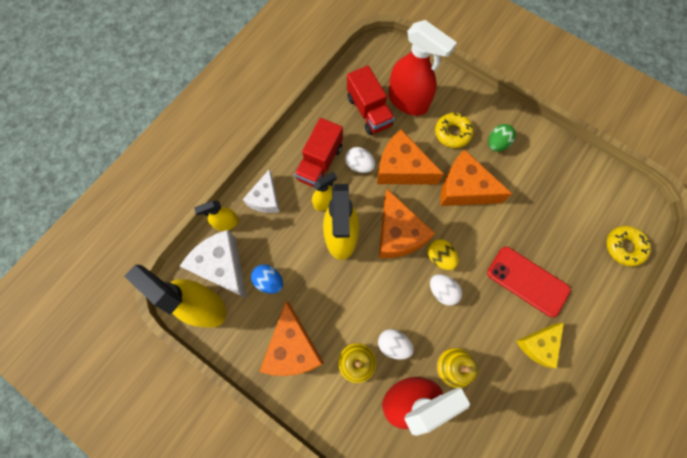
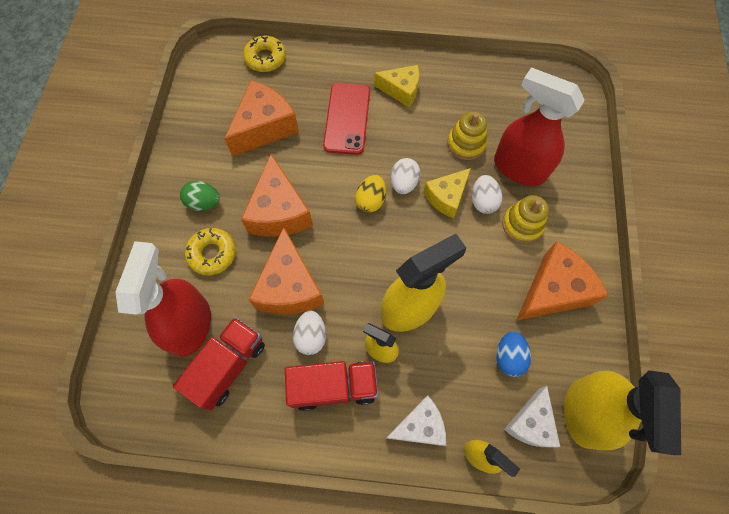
camera: 120 degrees left, 5 degrees down
white cheese [180,230,247,298] -> white cheese [504,386,560,447], size x0.65
orange cheese [379,189,436,258] -> orange cheese moved to [224,80,299,157]
none -> yellow cheese [423,168,471,218]

